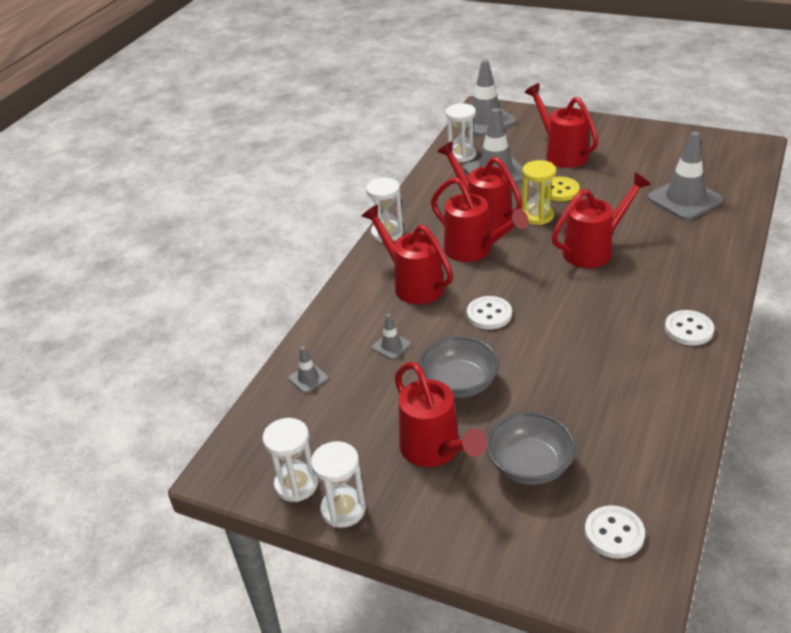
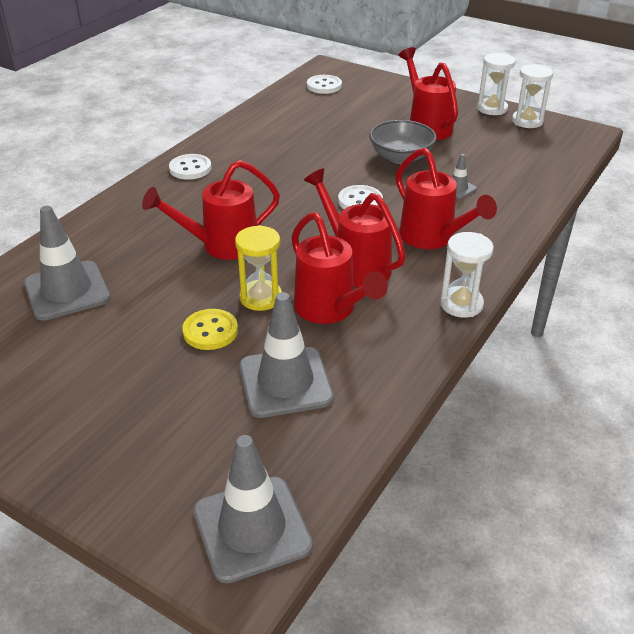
camera: 175 degrees left, 0 degrees up
grey traffic cone [288,346,329,393] -> none
white hourglass [446,103,476,162] -> none
grey bowl [486,412,576,485] -> none
red watering can [524,83,598,168] -> none

